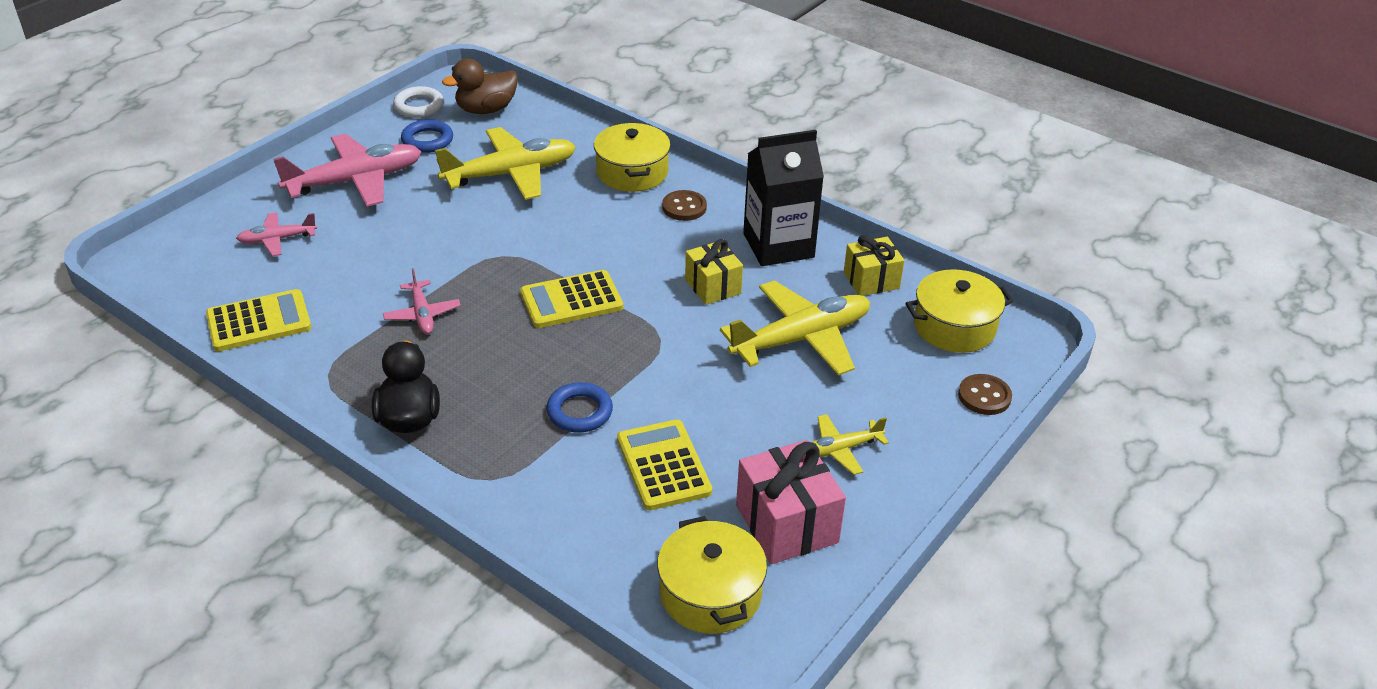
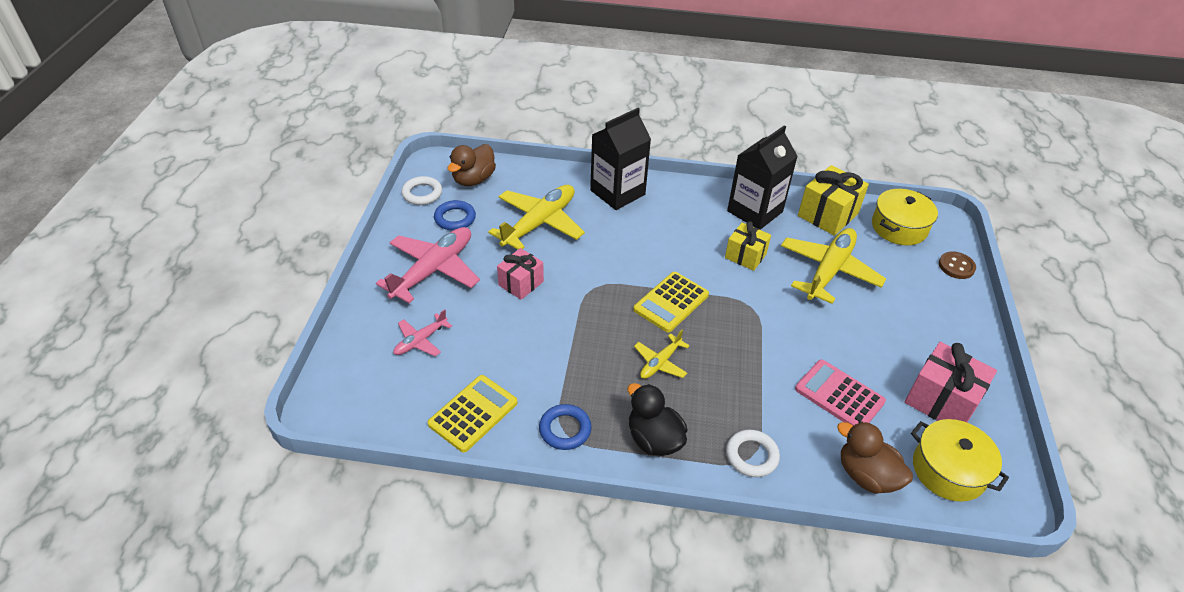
camera: 30 degrees left, 5 degrees up
pink plane [383,268,461,334] -> none
blue ring [546,382,613,432] -> blue ring moved to [539,404,592,450]
yellow pot [594,122,671,192] -> black carton [590,108,651,210]
yellow calculator [617,419,712,510] -> pink calculator [795,359,886,426]
brown button [662,190,707,221] -> none
yellow plane [813,414,889,475] -> yellow plane moved to [634,330,690,379]
yellow gift [844,235,905,296] -> yellow gift [798,165,869,236], size x1.53
none -> pink gift [497,248,544,300]
none -> white ring [726,429,780,477]
none -> brown duck [837,421,913,494]

